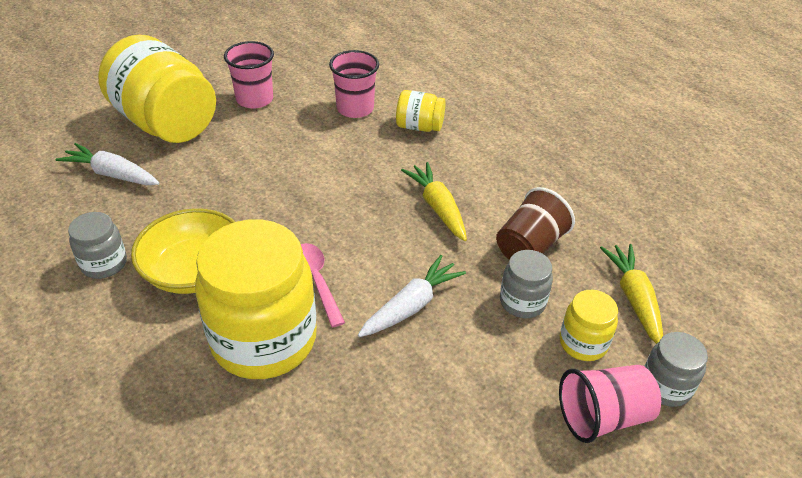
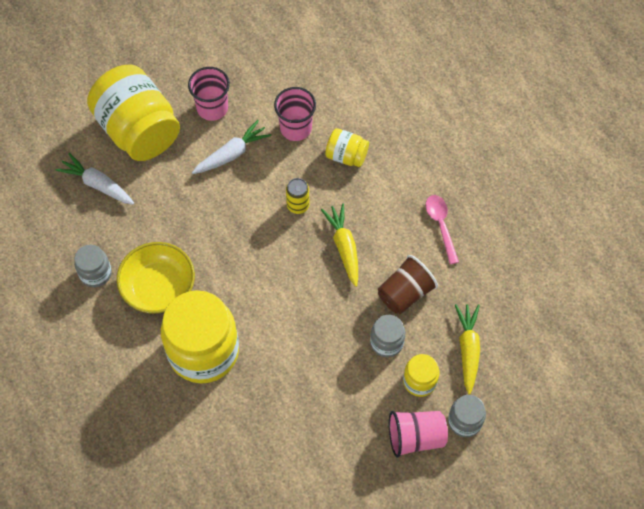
camera: 10 degrees right, 20 degrees up
pink spoon [301,243,345,327] -> pink spoon moved to [426,195,459,265]
white carrot [358,255,466,337] -> white carrot moved to [192,120,271,174]
none -> yellow can [286,178,309,214]

